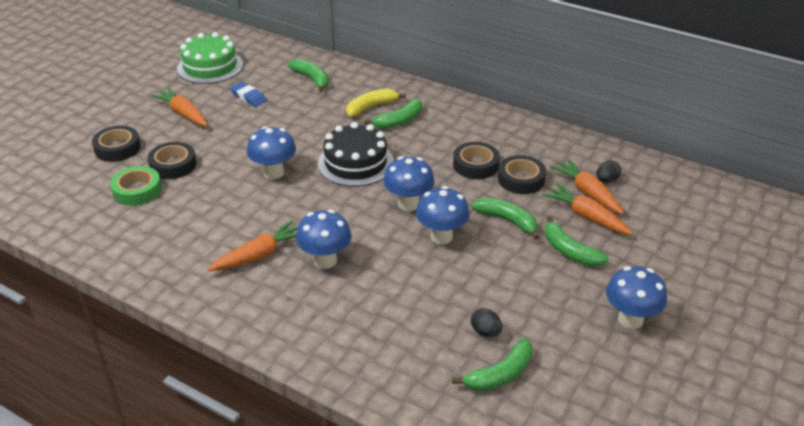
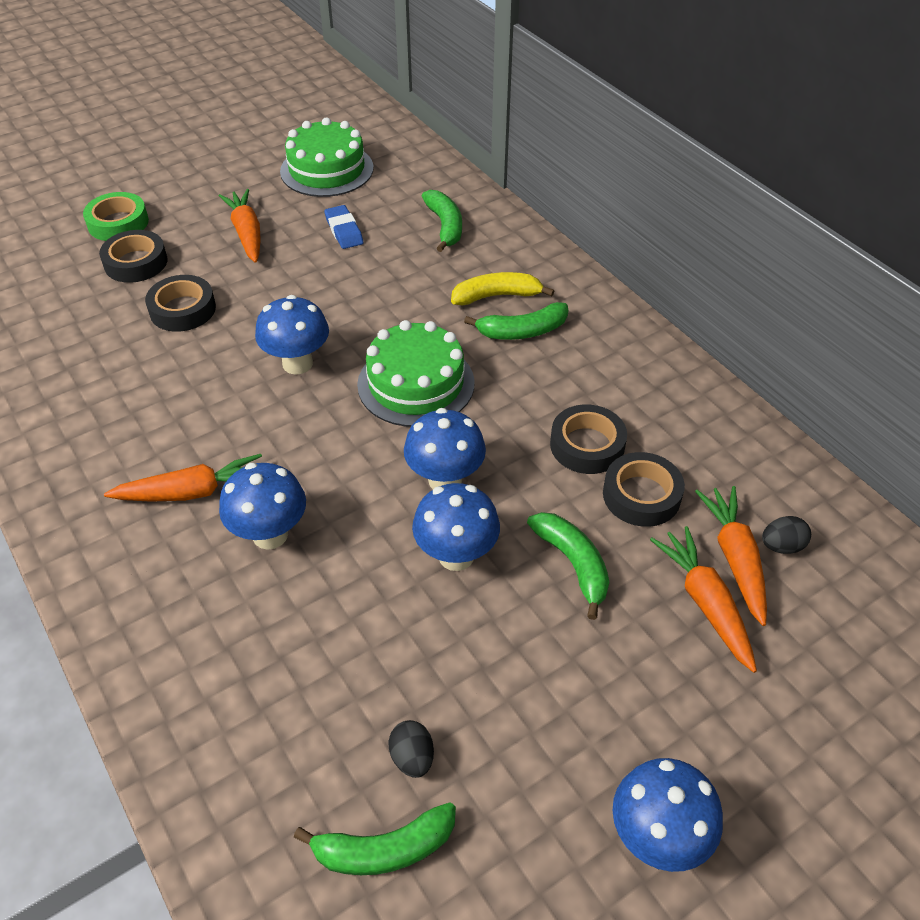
camera: 25 degrees right, 10 degrees up
green tape [110,166,162,206] -> green tape moved to [83,192,149,241]
black cake [318,122,394,187] -> green cake [357,320,475,427]
green banana [545,216,609,266] -> none

